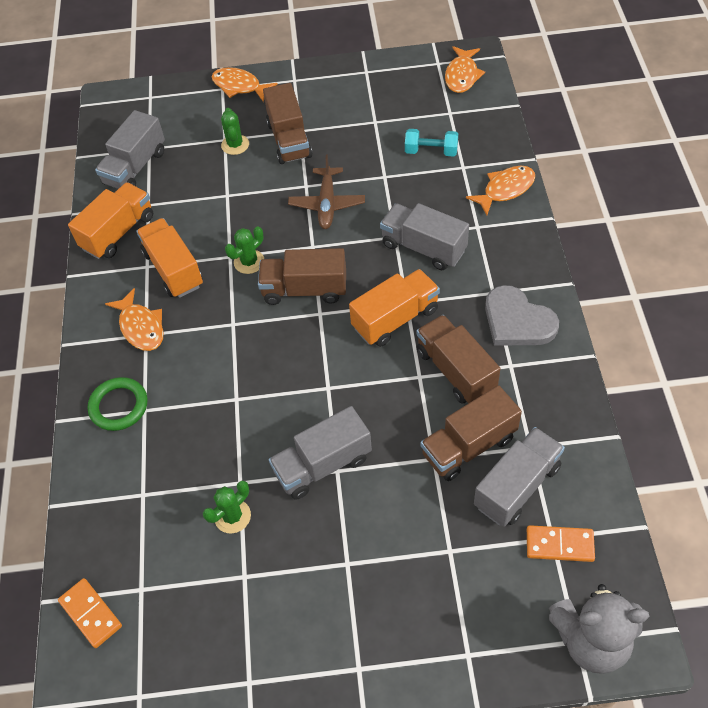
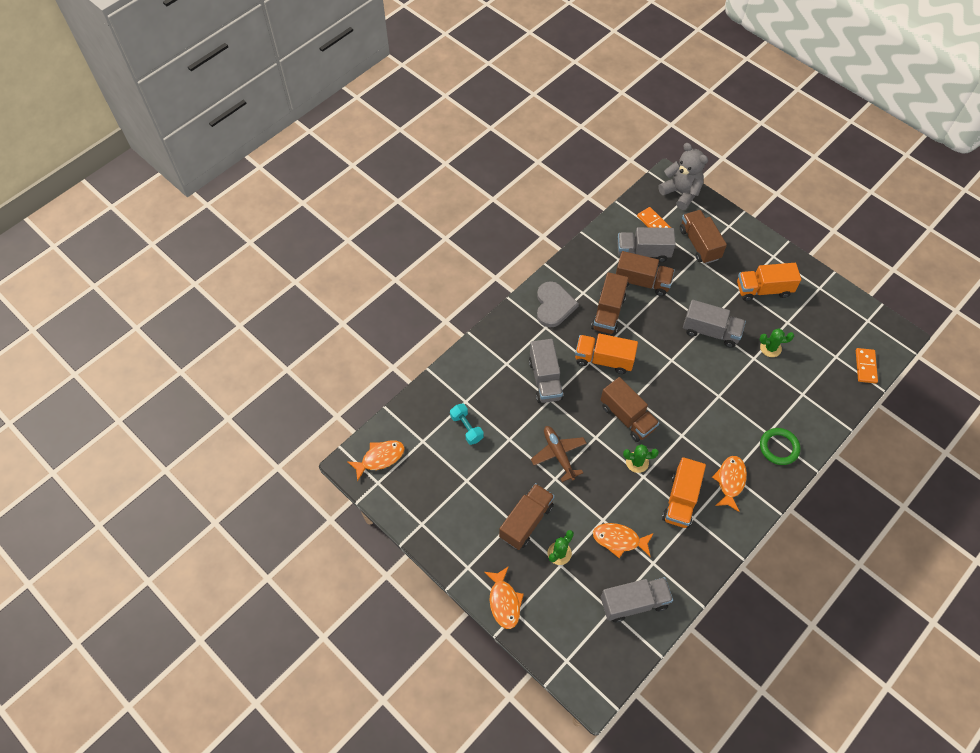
camera: 135 degrees left, 5 degrees up
orange truck [68,182,153,259] -> orange truck moved to [737,263,801,301]
brown plane [288,154,365,229] -> brown plane turned 75 degrees counterclockwise [531,426,587,482]
orange fish [466,166,535,215] -> orange fish moved to [593,523,654,558]
none -> brown truck [680,210,727,264]

